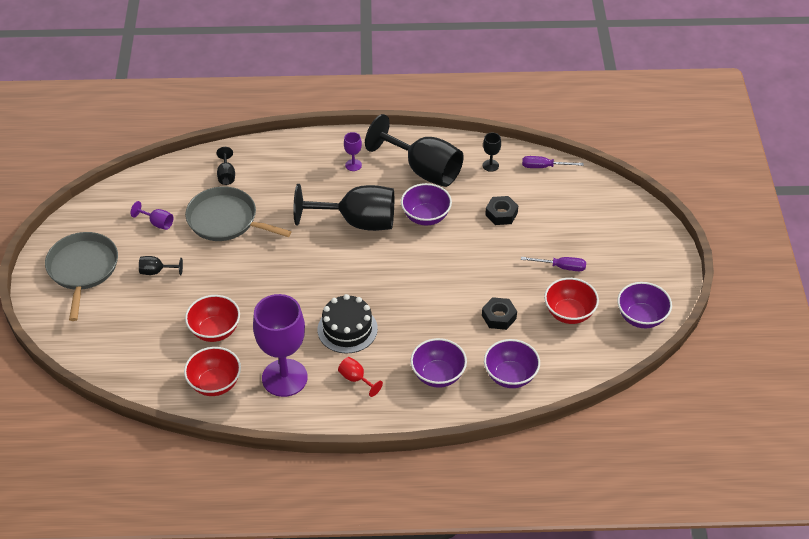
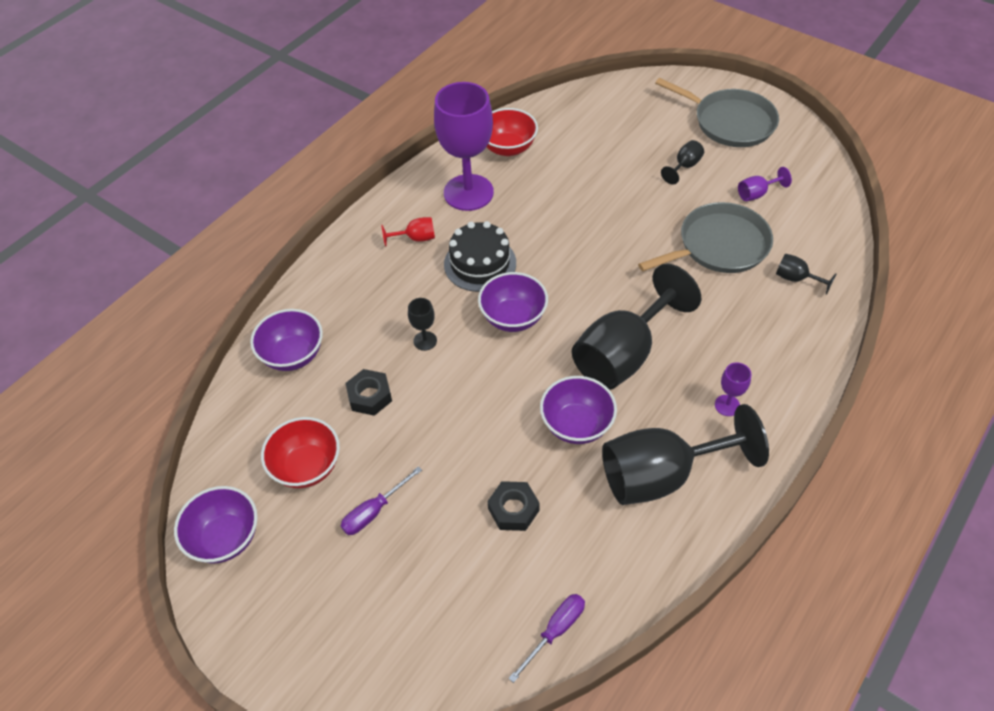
camera: 130 degrees right, 5 degrees up
red bowl [185,295,240,342] -> none
purple bowl [411,338,467,388] -> purple bowl moved to [478,272,548,332]
black goblet [483,132,501,172] -> black goblet moved to [408,298,437,351]

